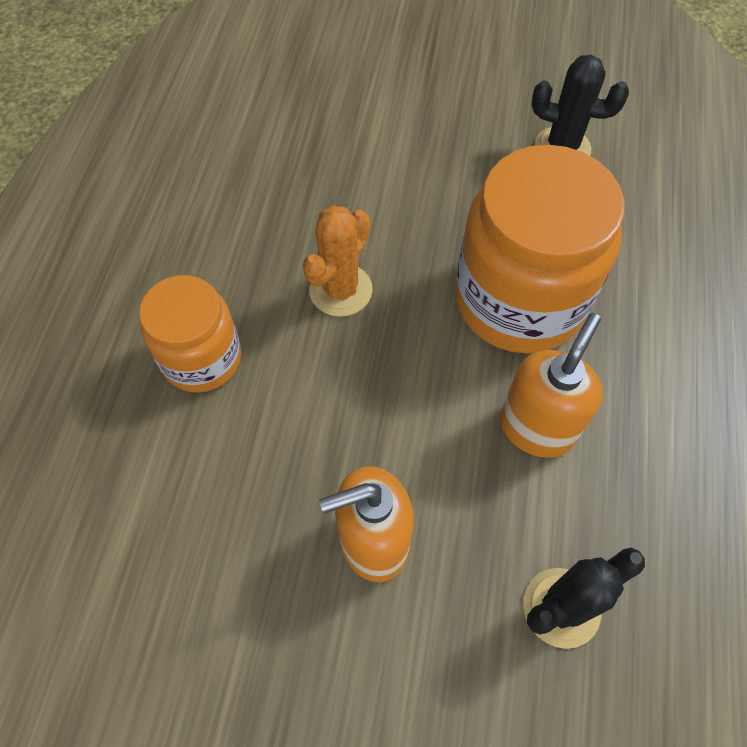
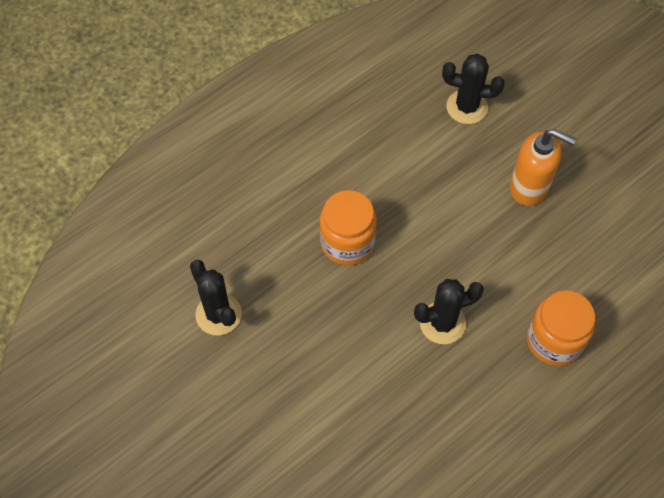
camera: 140 degrees left, 0 degrees up
orange cactus [303,206,373,317] -> black cactus [414,279,484,344]
orange jar [455,145,625,354] -> orange jar [320,190,377,266], size x0.59
orange soap dispenser [500,313,603,458] -> none

